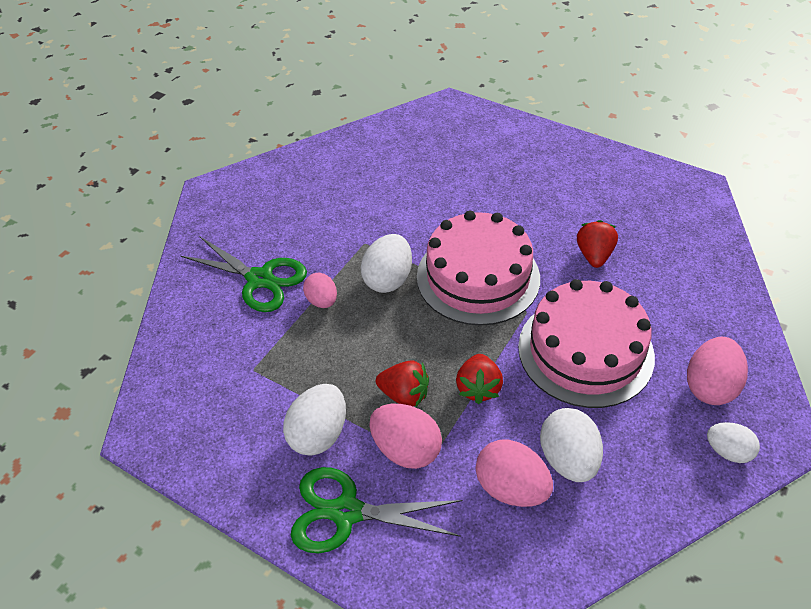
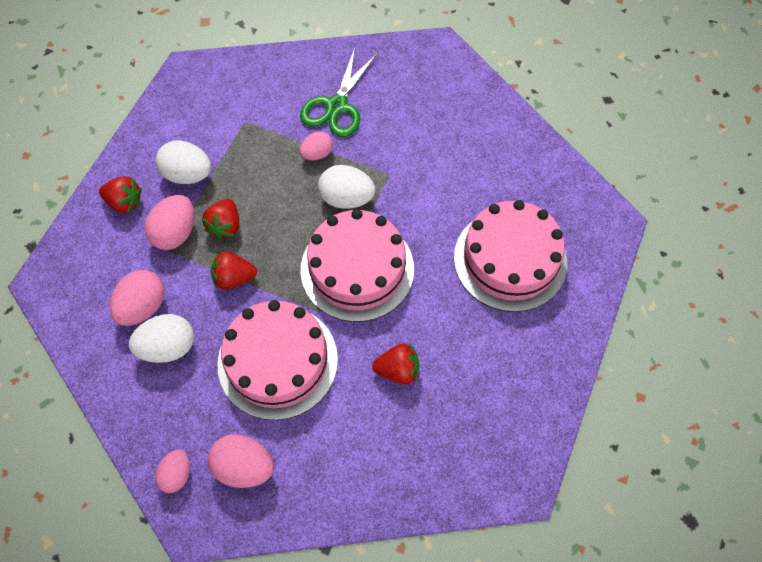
camera: 80 degrees right, 15 degrees up
green scissors [291,467,462,553] -> red strawberry [99,176,142,213]
white egg [707,422,760,463] -> pink egg [155,449,190,493]
none -> pink cake [454,200,567,312]

